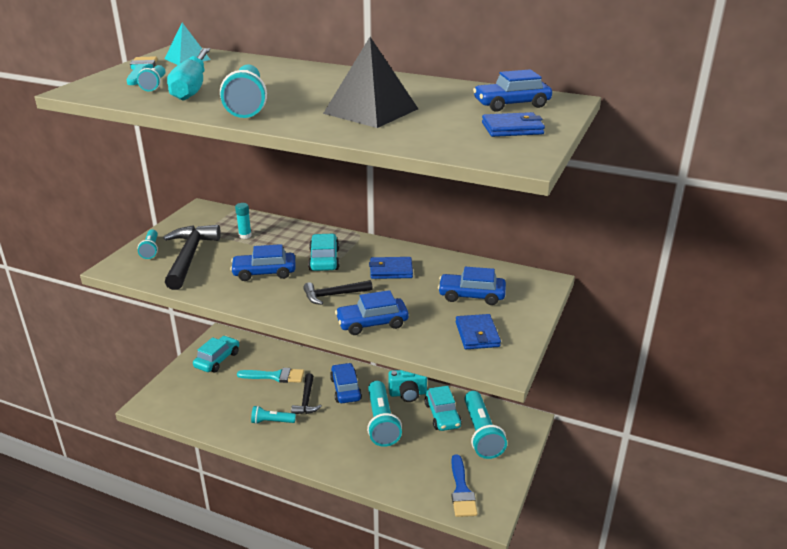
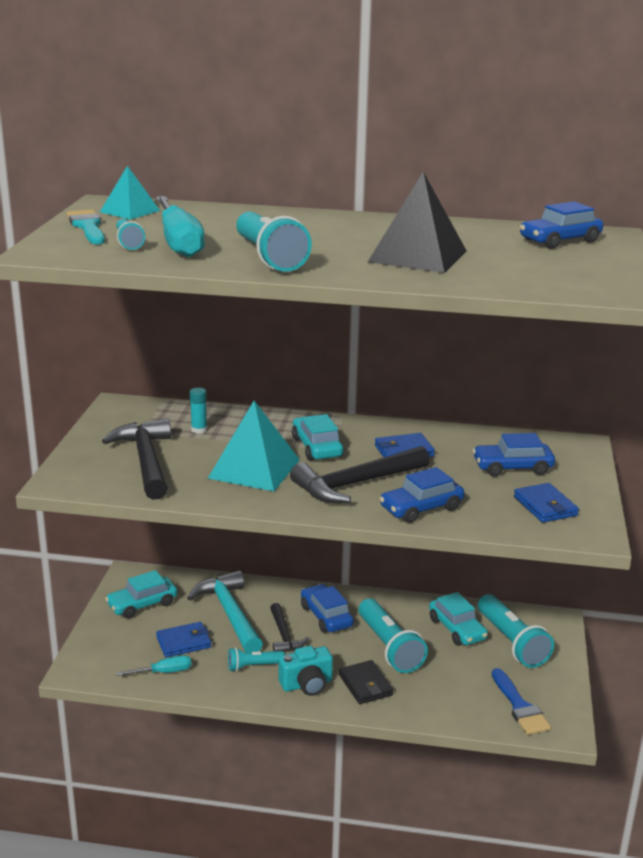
camera: 15 degrees left, 5 degrees down
turquoise flashlight [138,230,158,259] -> none
turquoise car [193,336,239,373] -> turquoise car turned 135 degrees counterclockwise [105,570,177,619]
blue car [230,244,296,281] -> turquoise pyramid [208,401,300,491]
turquoise brush [237,368,304,383] -> turquoise hammer [187,570,263,653]
black hammer [303,280,373,305] -> black hammer [290,446,430,503], size x1.72
turquoise camera [388,370,427,402] -> turquoise camera moved to [279,646,333,696]
blue wallet [482,112,545,137] -> blue wallet moved to [156,622,211,657]
none -> turquoise screwdriver [116,655,191,676]
none -> black wallet [339,660,393,704]

